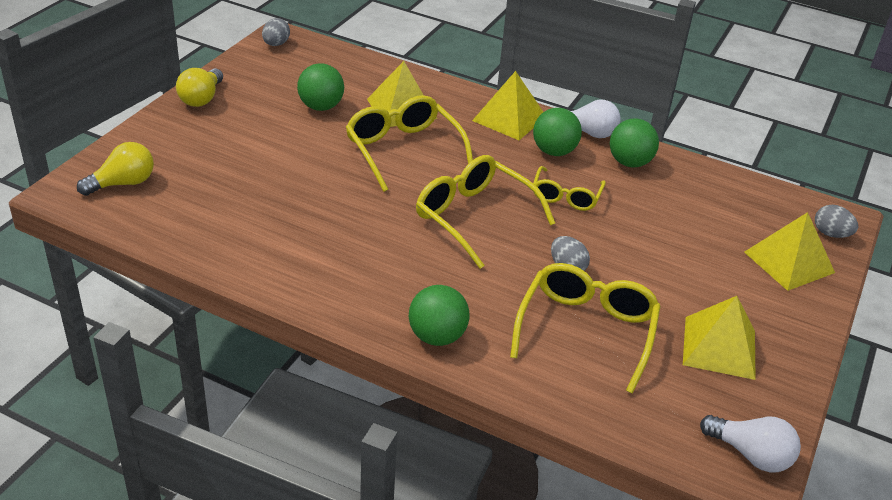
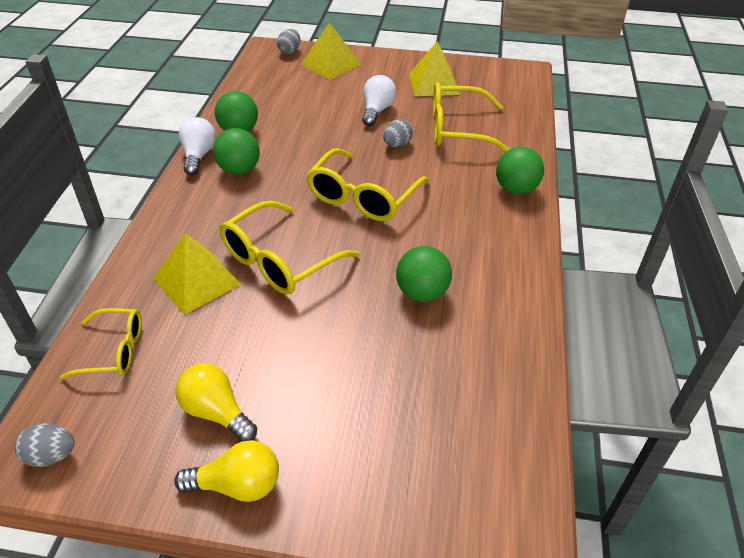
camera: 105 degrees left, 5 degrees up
yellow light bulb [77,142,154,196] -> yellow light bulb moved to [175,363,257,442]
green ball [297,63,344,111] -> green ball moved to [396,246,452,302]
yellow pyramid [472,71,543,140] -> none
yellow glasses [533,166,606,211] -> yellow glasses moved to [59,308,142,380]
white light bulb [700,415,801,472] -> white light bulb moved to [362,75,396,126]

